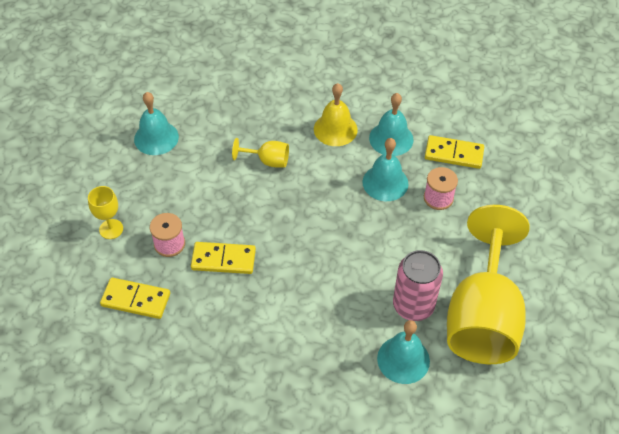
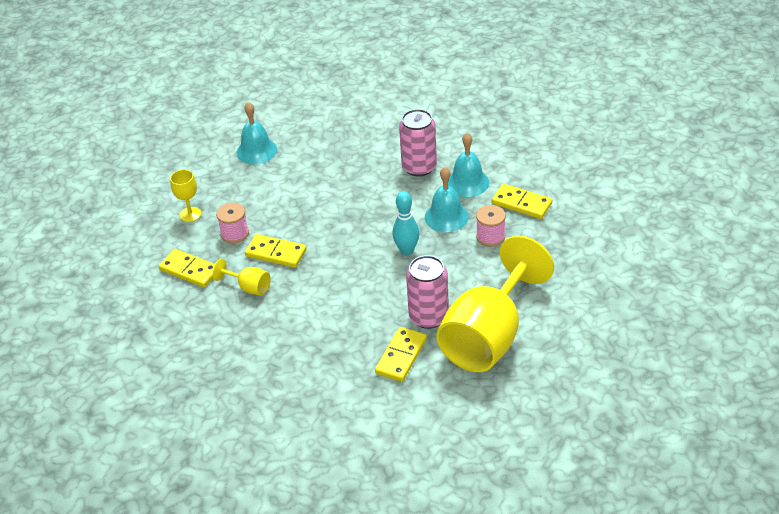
camera: 20 degrees right, 10 degrees down
yellow goblet [232,138,289,168] -> yellow goblet moved to [212,259,271,296]
yellow bell [314,83,358,146] -> pink can [399,109,437,177]
turquoise bell [377,320,430,384] -> yellow domino [375,327,427,382]
none -> turquoise bowling pin [393,191,419,255]

